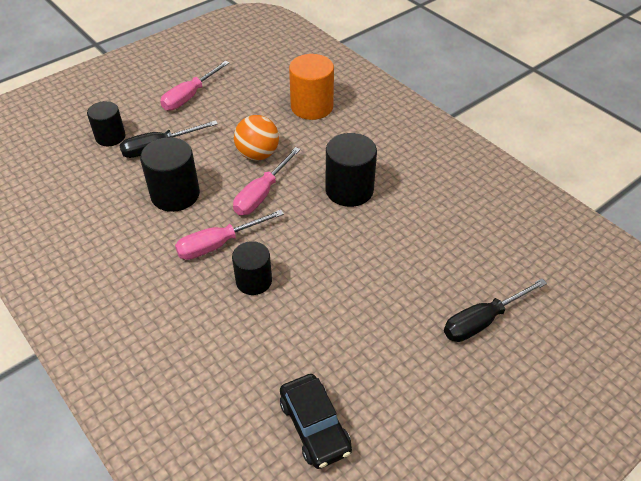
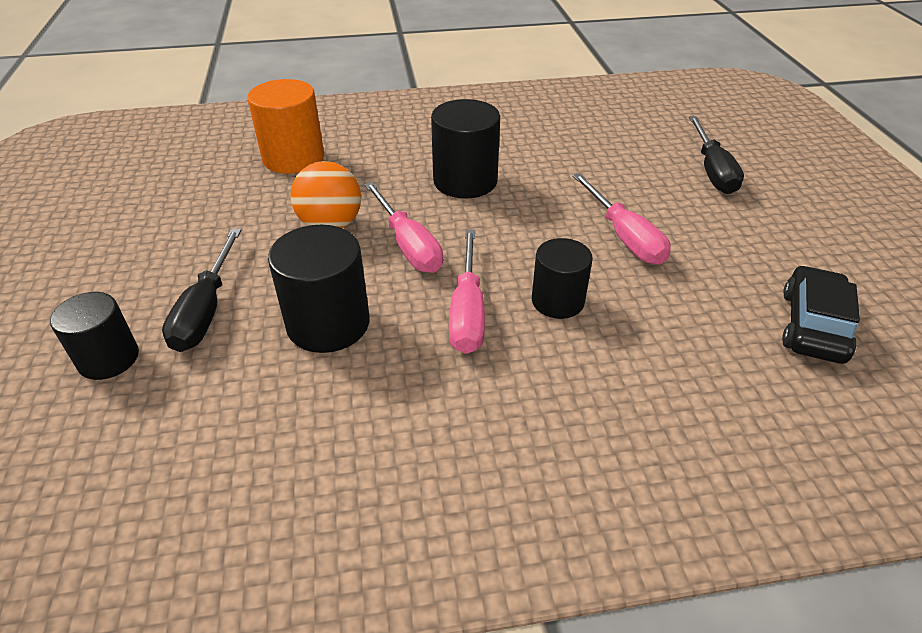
camera: 60 degrees left, 5 degrees down
pink screwdriver [160,61,230,111] -> pink screwdriver moved to [572,173,671,265]
black car [280,374,352,469] -> black car turned 75 degrees counterclockwise [782,265,860,364]

